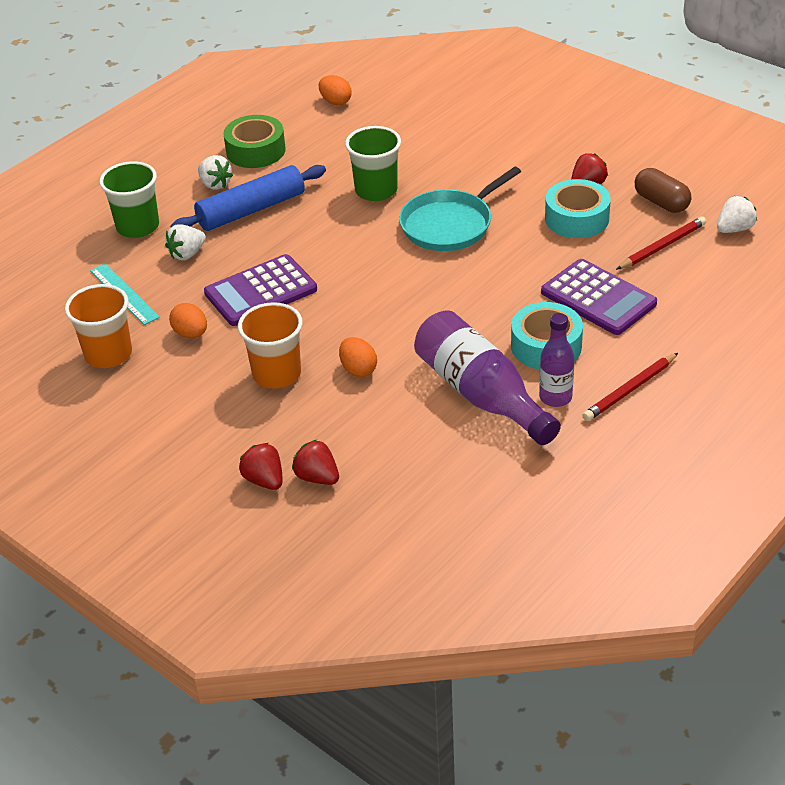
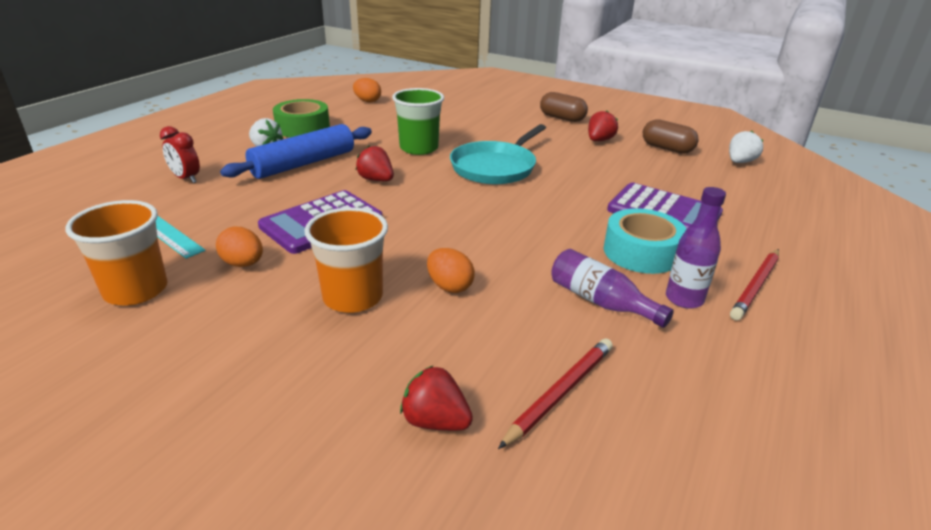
camera: 15 degrees left, 10 degrees down
green cup [99,161,159,238] -> red clock [160,126,200,183]
white strawberry [165,224,206,260] -> none
red strawberry [239,443,283,490] -> red strawberry moved to [356,146,394,181]
purple bottle [414,310,561,445] -> purple bottle [551,249,674,328], size x0.57
turquoise tape [545,179,611,238] -> none
red pencil [616,217,706,270] -> red pencil moved to [498,338,613,449]
none -> brown capsule [540,92,588,122]

